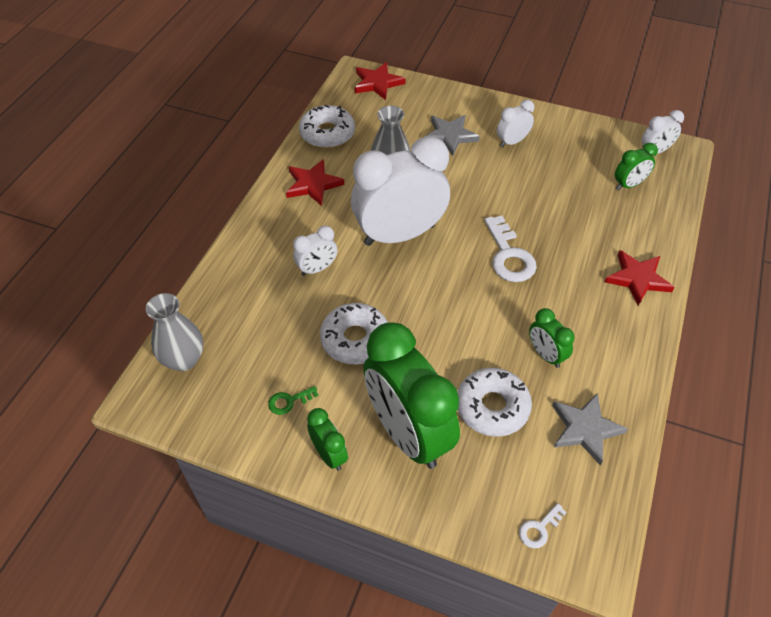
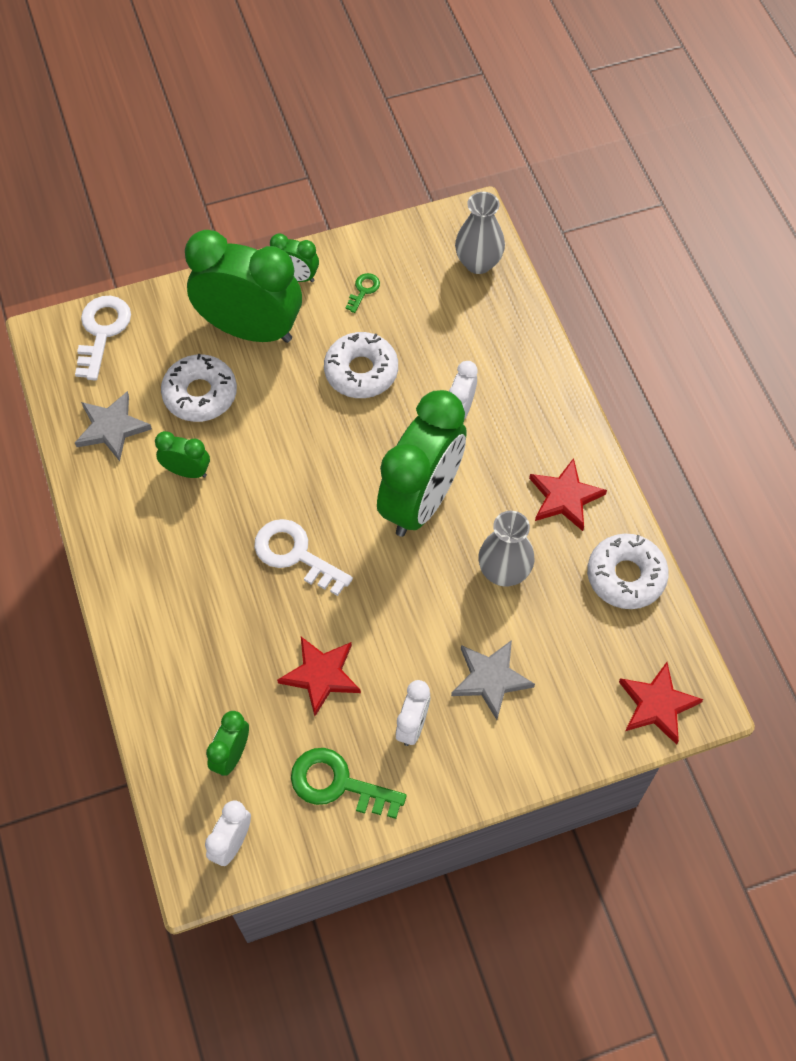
camera: 140 degrees right, 10 degrees up
white clock [351,136,450,246] -> green clock [377,390,466,537]
white key [519,503,567,548] -> white key [75,296,131,381], size x1.97
red star [605,250,674,306] -> red star moved to [277,637,361,716]
none -> green key [291,748,406,819]

